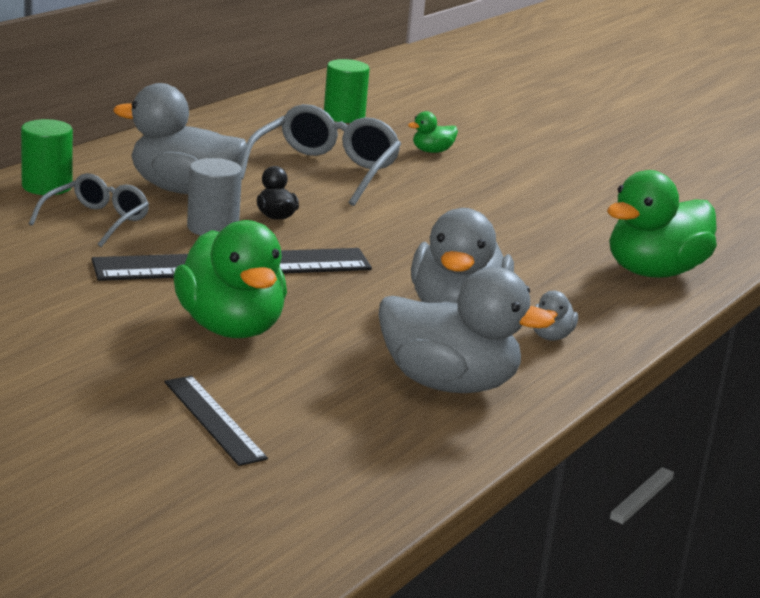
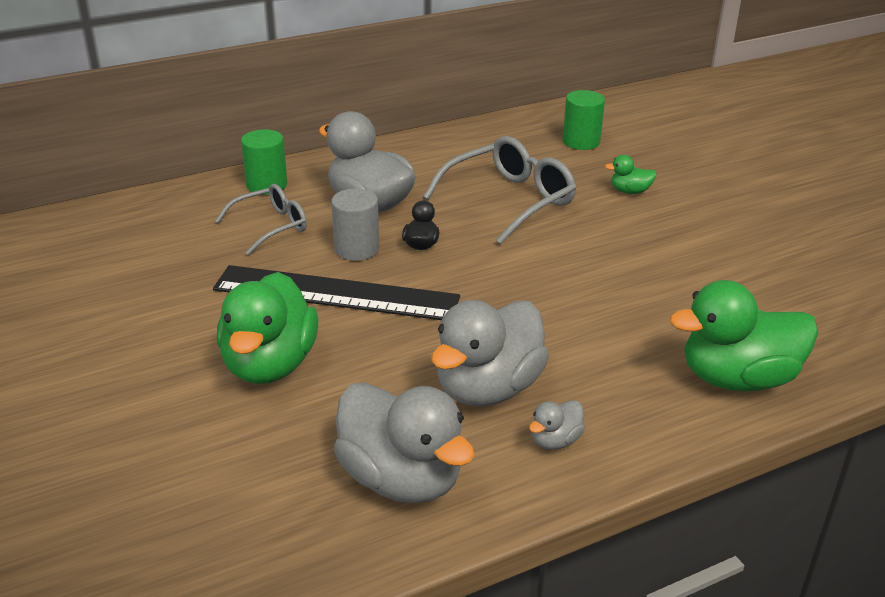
camera: 30 degrees right, 10 degrees up
black ruler [164,376,268,466] -> none

